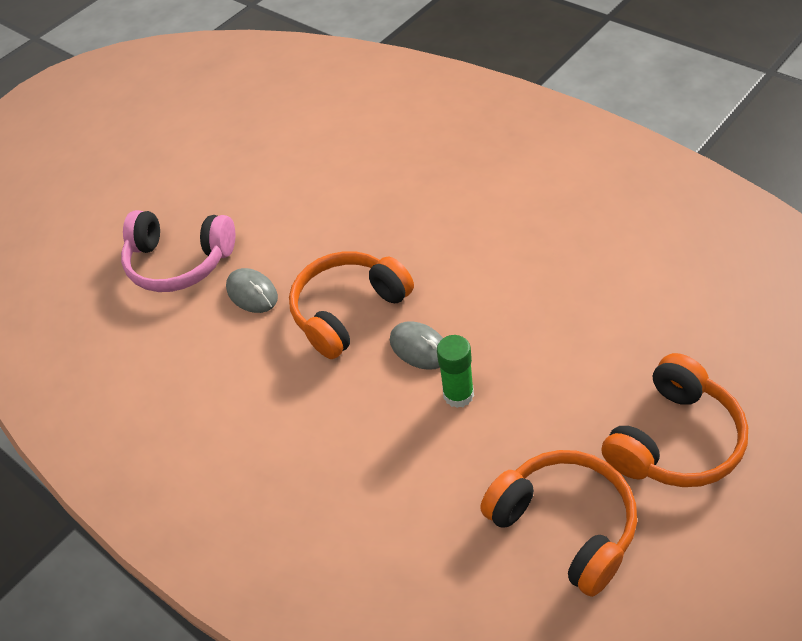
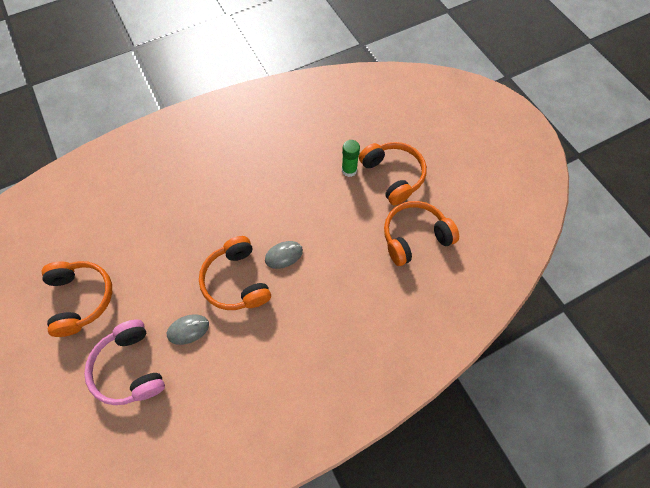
camera: 75 degrees left, 15 degrees up
pink headphones [121,210,235,292] -> pink headphones turned 120 degrees clockwise [84,319,165,405]
green glue stick [437,335,474,408] -> green glue stick moved to [342,140,360,177]
none -> orange headphones [41,261,112,337]

